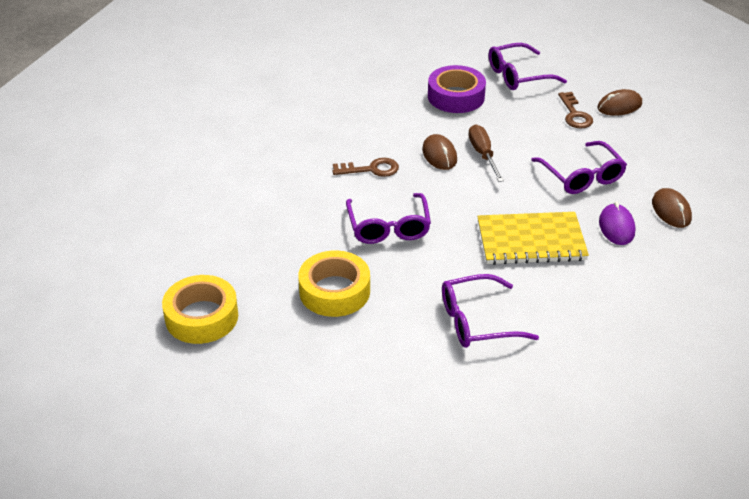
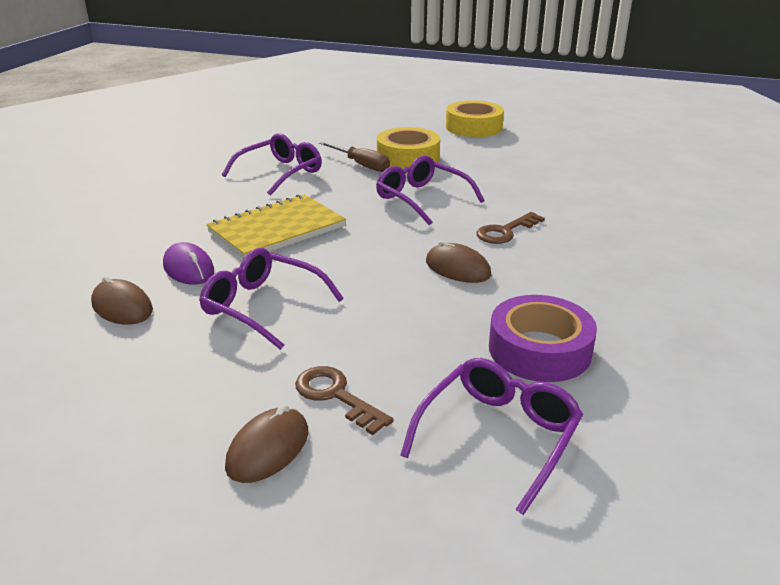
camera: 145 degrees right, 10 degrees down
brown screwdriver [468,124,504,182] -> brown screwdriver moved to [319,141,390,172]

